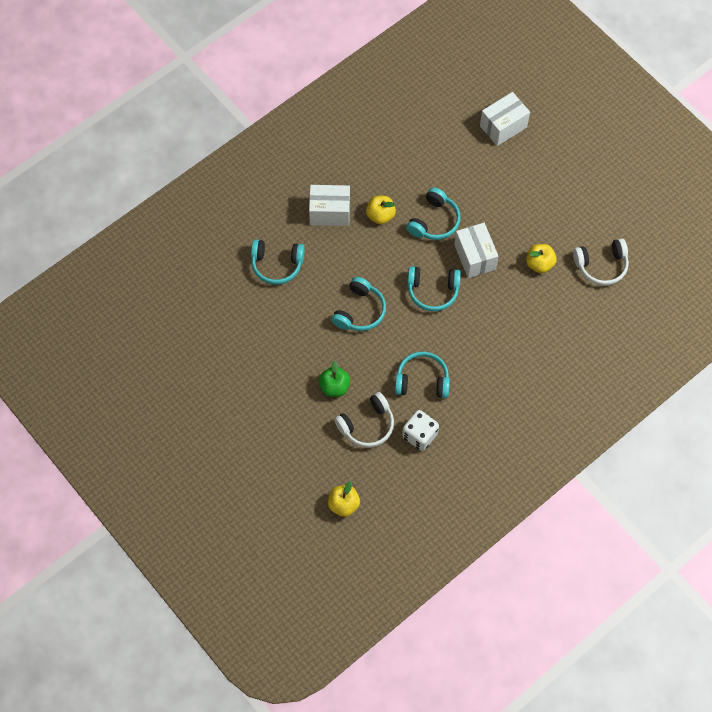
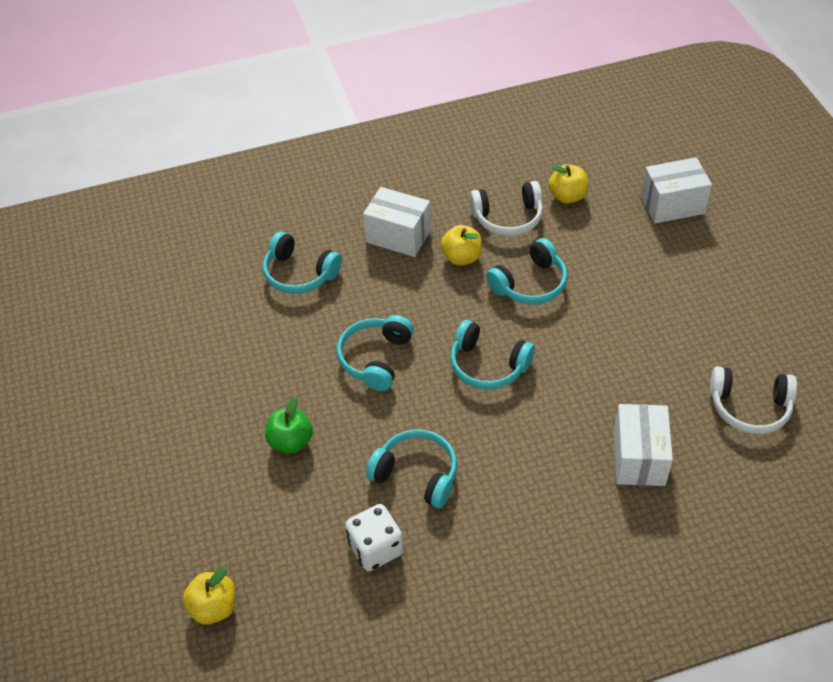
camera: 25 degrees right, 15 degrees down
turquoise headphones [331,277,386,331] -> turquoise headphones turned 150 degrees clockwise [337,315,414,391]
white headphones [334,392,394,448] -> white headphones moved to [470,181,543,236]
white box [454,223,498,278] -> white box moved to [614,404,673,486]
yellow apple [526,244,557,273] -> yellow apple moved to [548,164,589,204]

